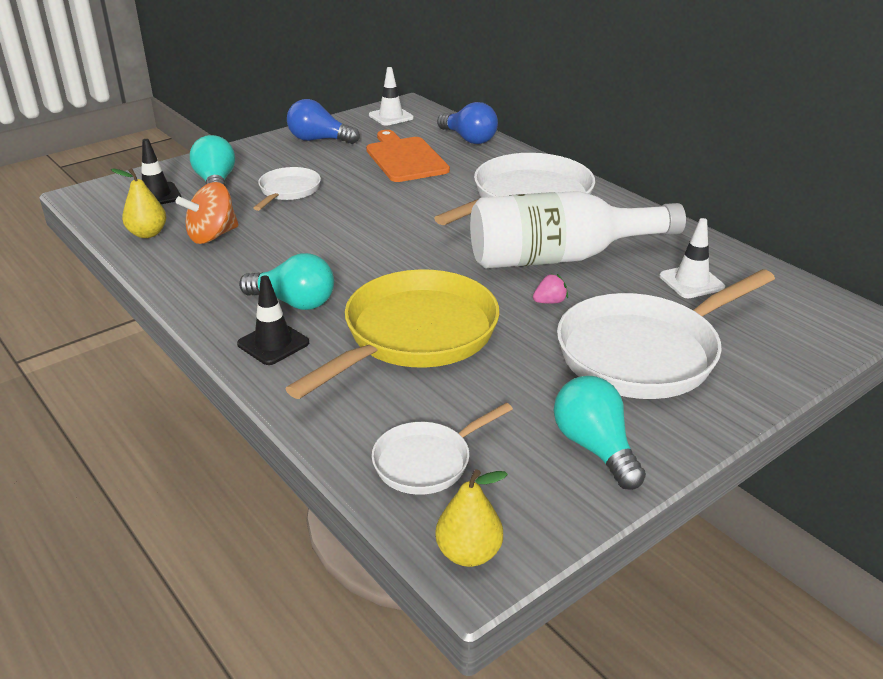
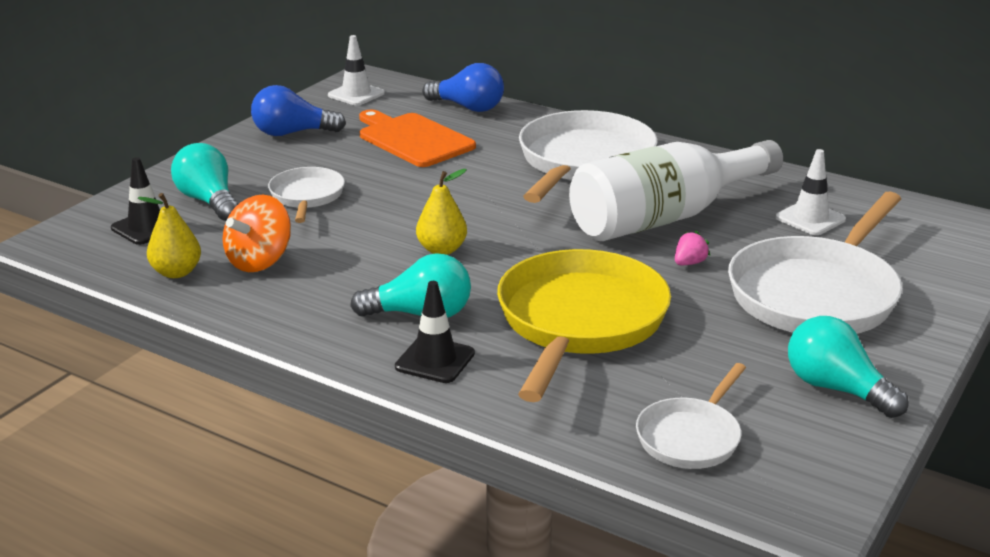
camera: 20 degrees left, 5 degrees down
yellow pear [435,469,508,567] -> yellow pear moved to [416,169,467,255]

